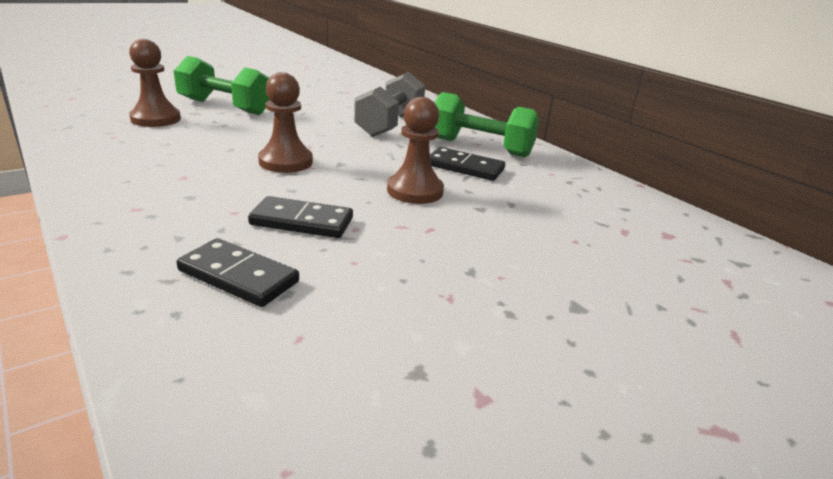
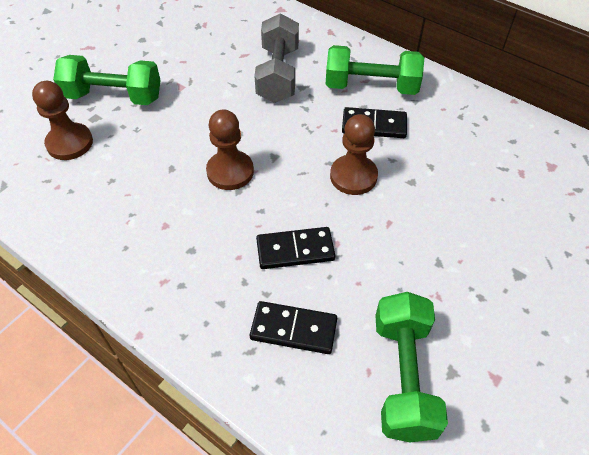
camera: 15 degrees left, 25 degrees up
none -> green dumbbell [375,292,448,442]

